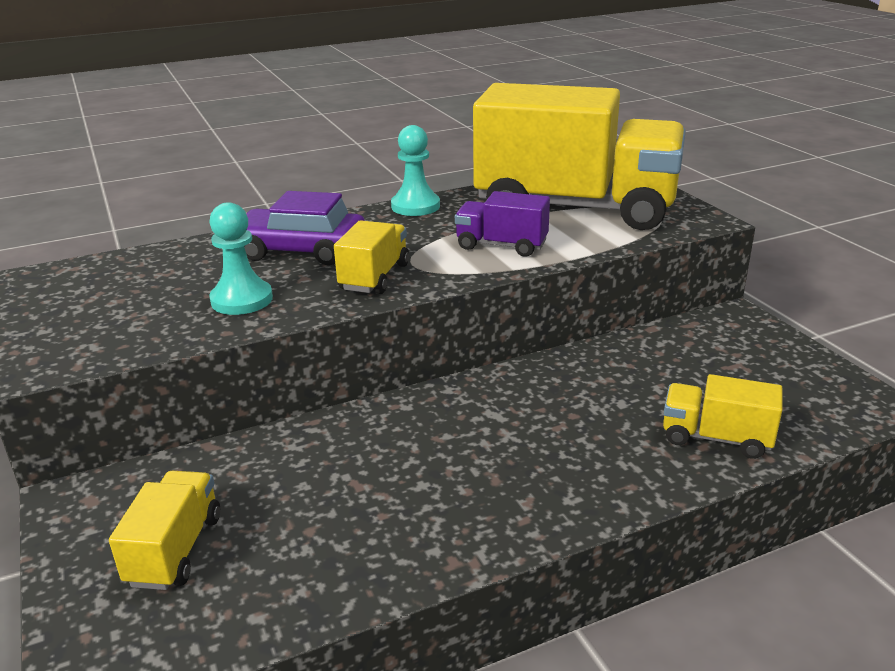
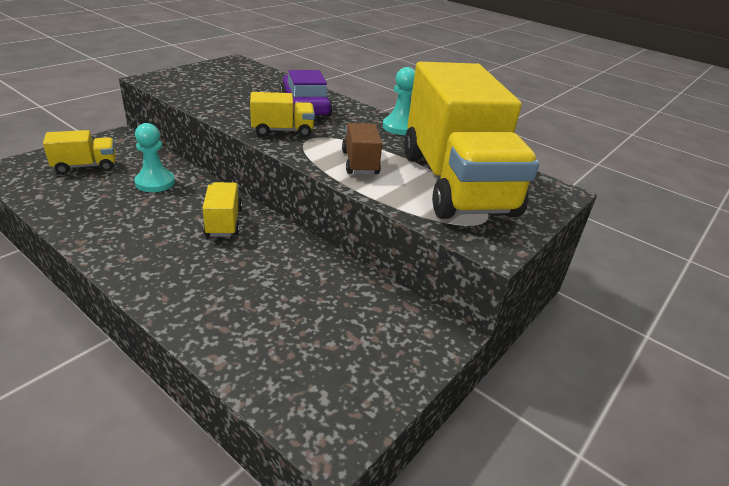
camera: 60 degrees right, 5 degrees up
turquoise pawn [209,202,273,315] -> turquoise pawn moved to [134,123,175,192]
purple truck [455,191,550,257] -> brown truck [342,123,382,174]
yellow truck [663,374,782,459] -> yellow truck moved to [203,182,242,237]

